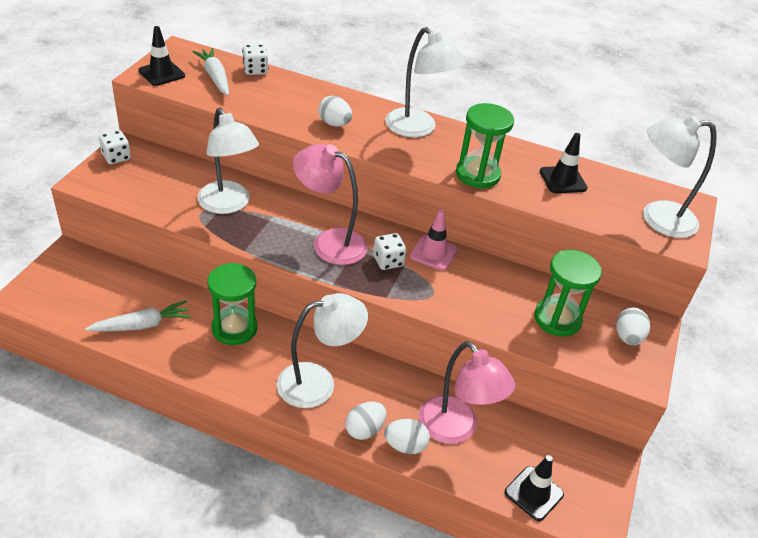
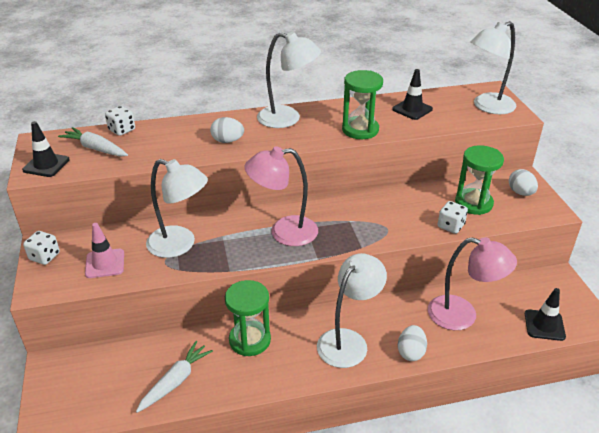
camera: 30 degrees left, 5 degrees down
white dice [373,233,406,270] -> white dice moved to [438,201,468,234]
white egg [384,419,430,454] -> none
pink traffic cone [410,209,458,271] -> pink traffic cone moved to [85,223,124,278]

